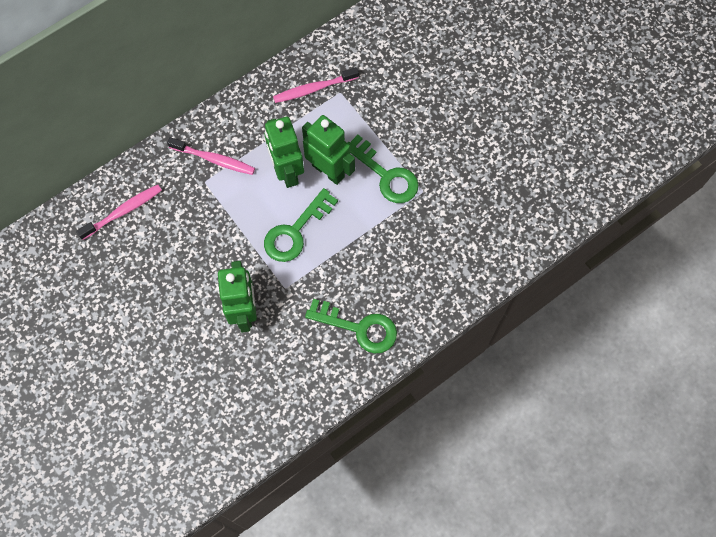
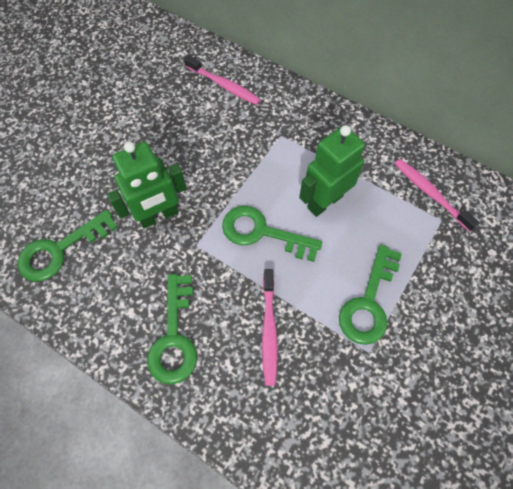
camera: 70 degrees right, 5 degrees down
pink toothbrush [167,137,255,175] -> pink toothbrush moved to [262,269,278,386]
green robot [302,115,355,185] -> none
none -> green key [18,210,118,281]

